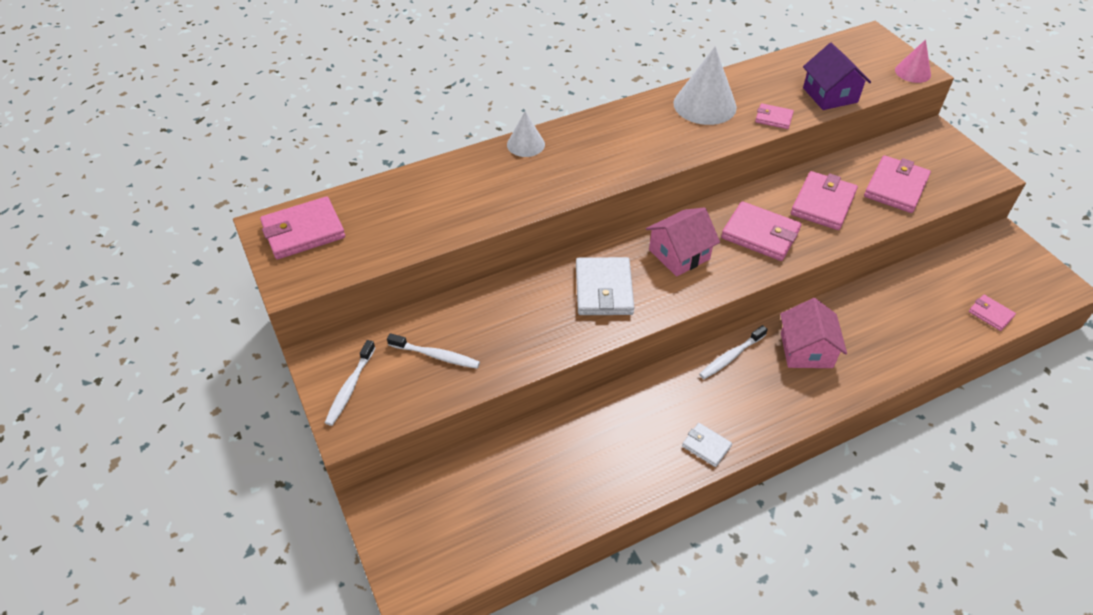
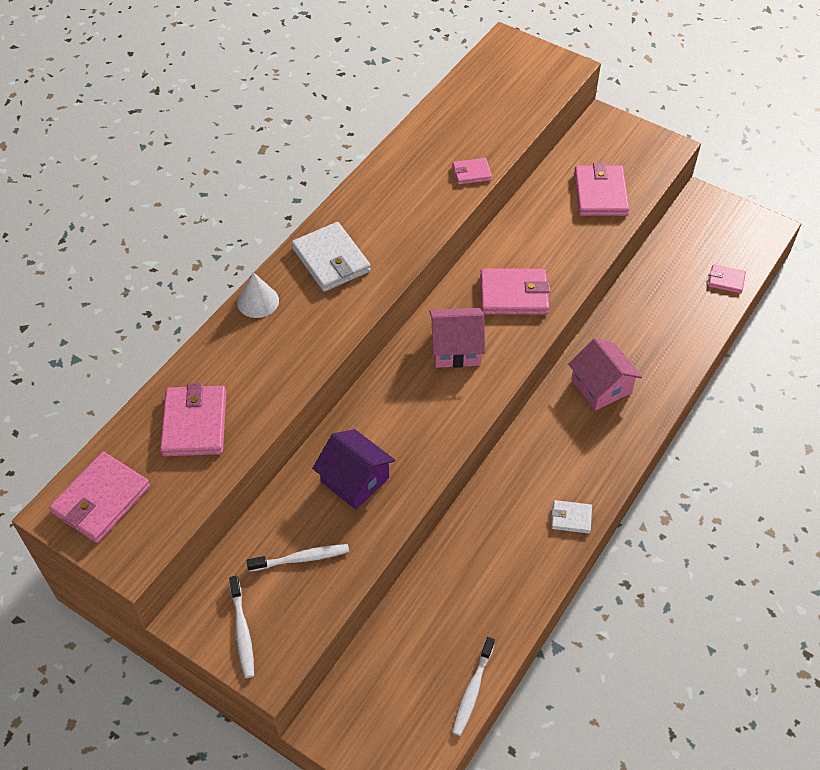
camera: 30 degrees left, 5 degrees up
white wallet [576,257,634,315] -> white wallet moved to [292,222,371,292]
pink house [646,207,720,277] -> pink house turned 60 degrees clockwise [429,308,485,368]
white cone [673,46,737,125] -> none
white toothbrush [699,325,768,379] -> white toothbrush moved to [452,637,495,736]
pink wallet [791,171,858,230] -> pink wallet moved to [160,383,226,456]
purple house [803,43,871,110] -> purple house moved to [312,429,395,510]
pink cone [895,39,931,83] -> none

